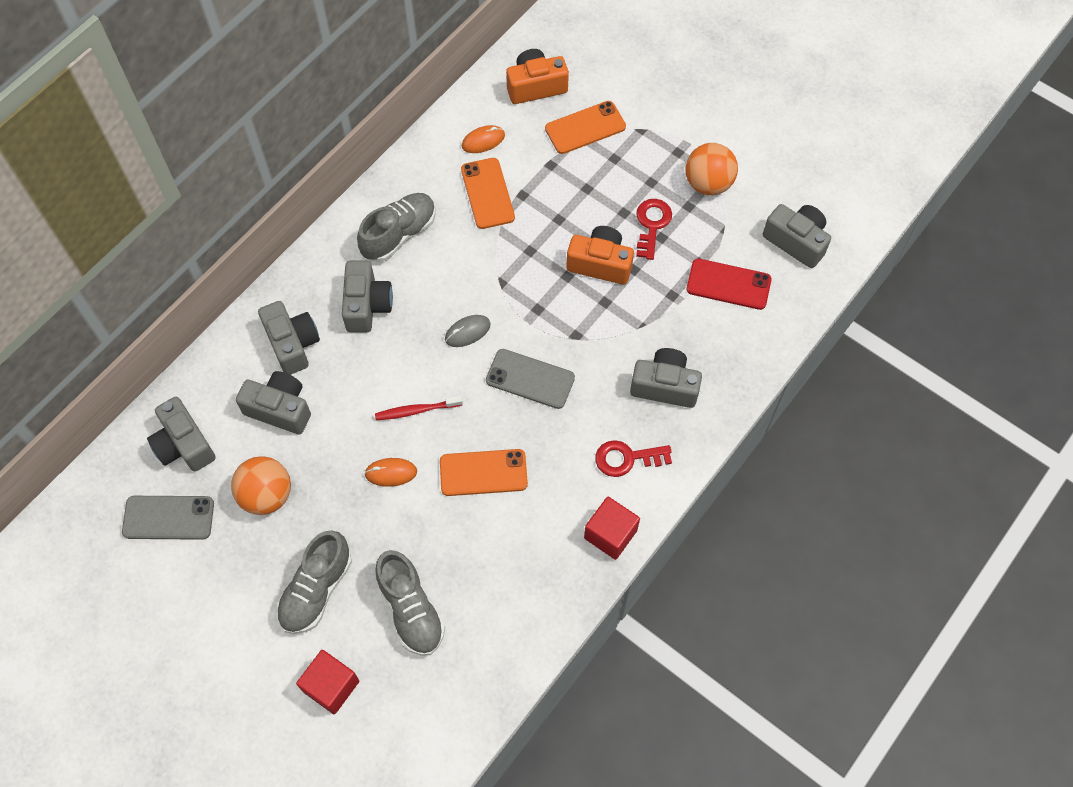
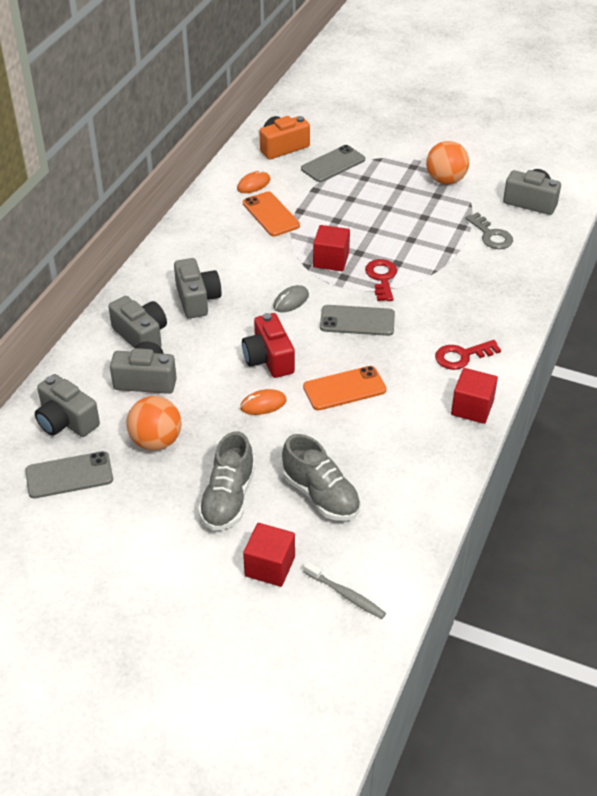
camera: 15 degrees left, 20 degrees down
grey shoe [357,193,435,262] -> none
red toothbrush [375,395,463,420] -> red camera [242,313,295,378]
orange phone [545,101,626,154] -> grey phone [301,145,365,182]
orange camera [566,226,634,285] -> none
grey camera [630,348,702,408] -> none
red key [636,199,672,260] -> red key moved to [365,259,397,301]
red phone [687,259,771,310] -> grey key [466,212,513,249]
none -> grey toothbrush [304,562,386,619]
none -> red cube [313,225,350,271]

